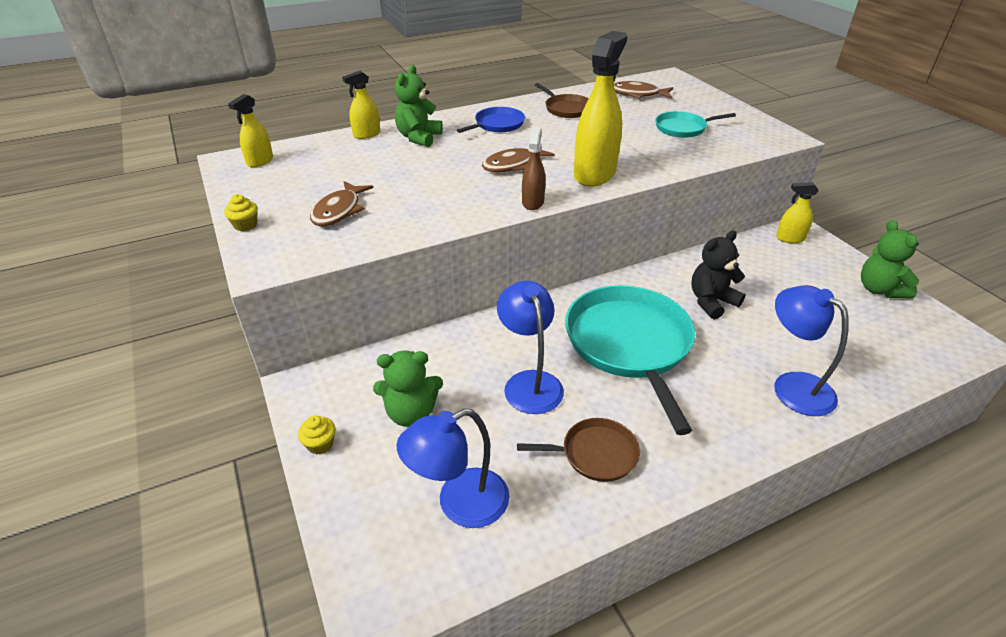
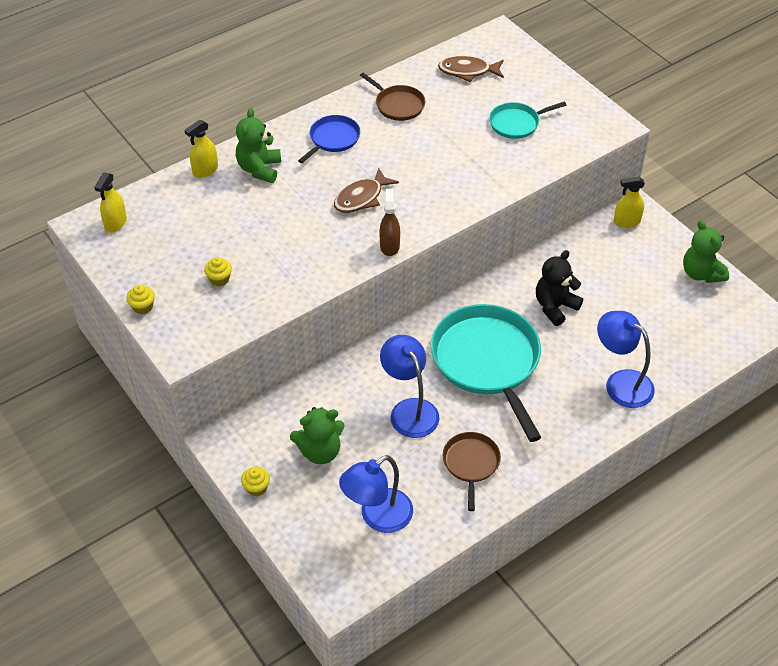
camera: 10 degrees left, 10 degrees up
brown fish [310,181,374,226] -> yellow cupcake [204,257,232,286]
brown pan [517,418,640,482] -> brown pan turned 75 degrees counterclockwise [443,432,501,511]
yellow spray bottle [574,31,627,187] -> none

